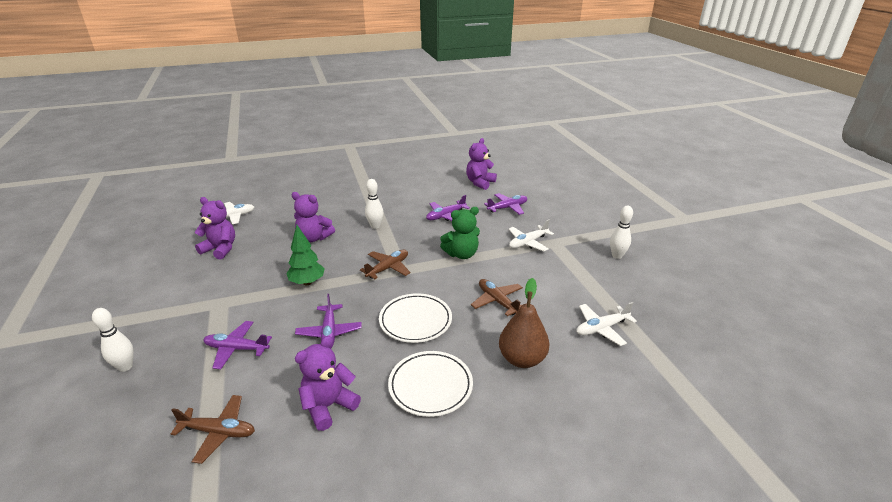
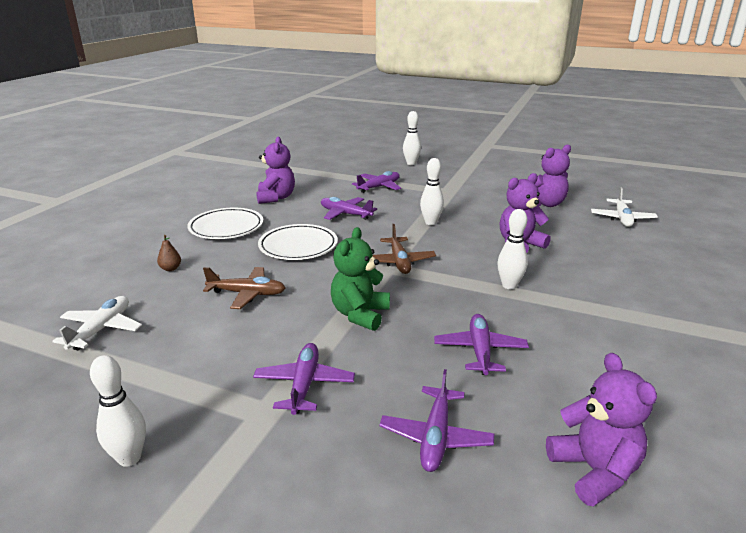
camera: 130 degrees right, 5 degrees down
brown plane [171,395,255,464] -> none
green tree [286,225,325,285] -> white bowling pin [420,158,444,225]
brown pear [499,278,549,368] -> brown pear [157,235,181,271], size x0.43
white plane [509,220,554,251] -> purple plane [253,343,355,415]

